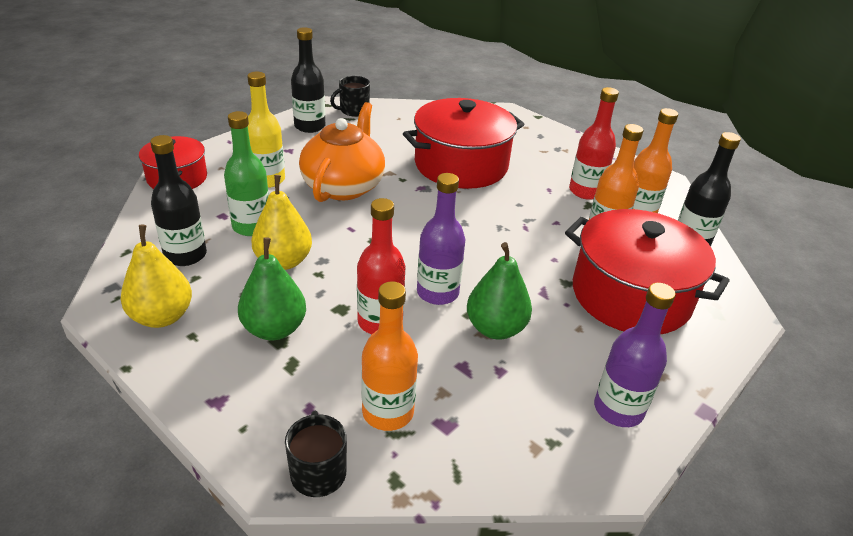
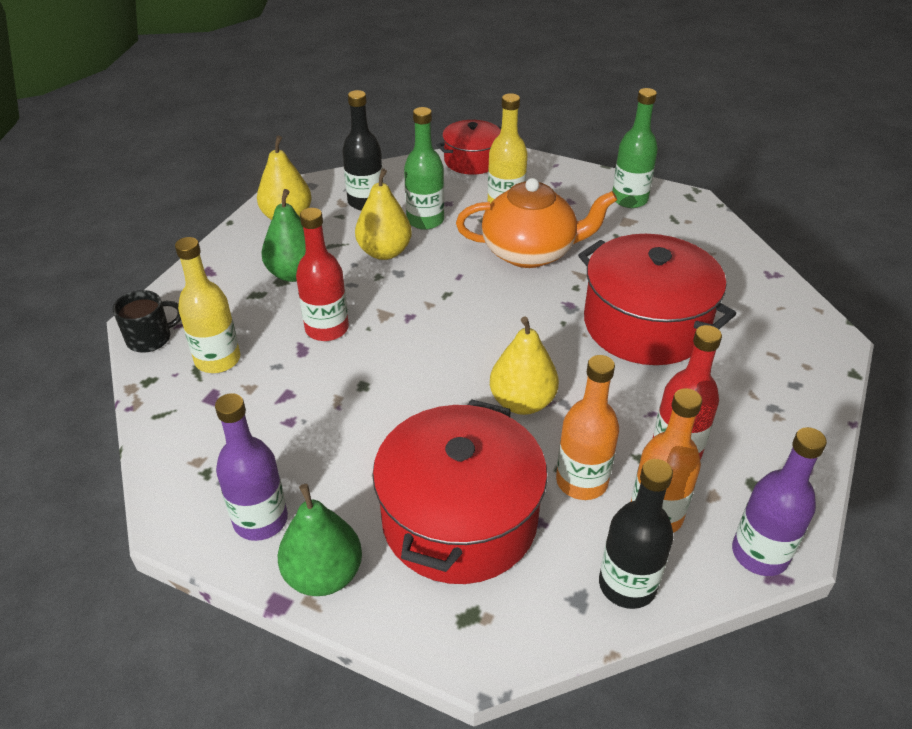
camera: 75 degrees right, 5 degrees up
black bottle [291,27,325,133] -> green bottle [613,88,658,208]
black mug [330,76,370,117] -> none
orange bottle [361,281,418,431] -> yellow bottle [175,237,240,373]
purple bottle [417,173,465,305] -> purple bottle moved to [732,427,827,576]
green pear [467,242,532,340] -> green pear moved to [278,484,362,596]
none -> yellow pear [490,316,559,415]

